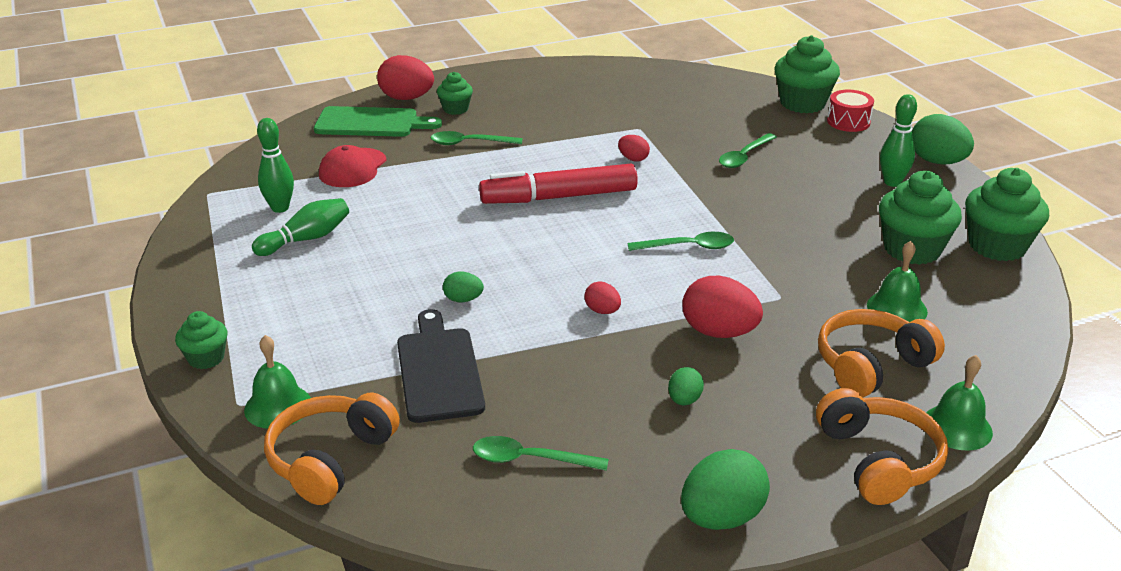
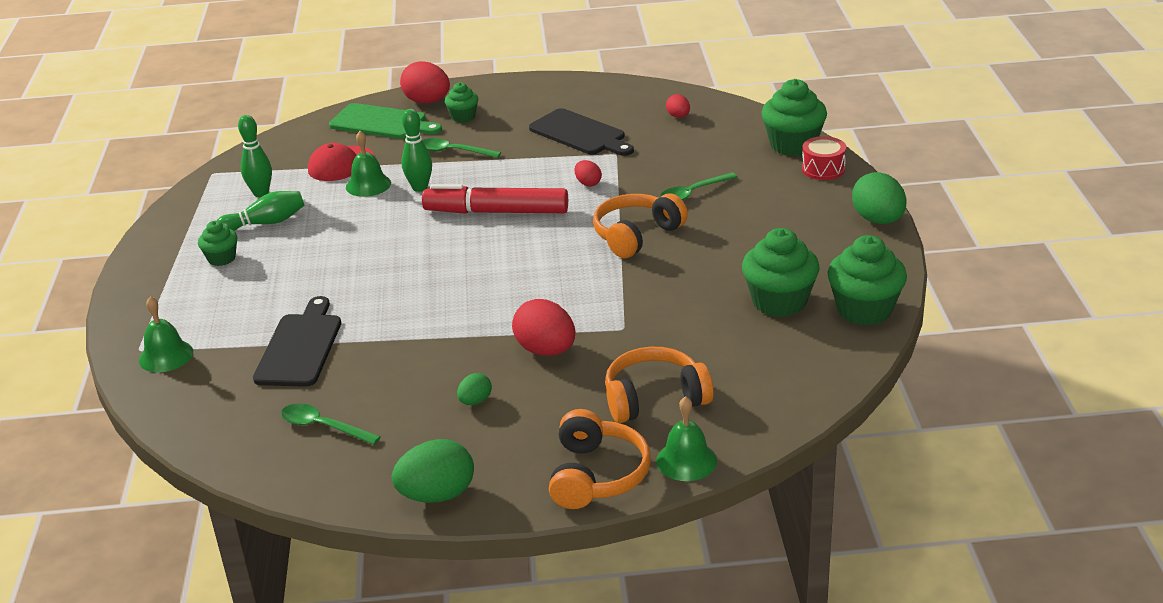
camera: 20 degrees right, 0 degrees up
green cupcake [175,311,227,369] -> green cupcake moved to [198,221,237,266]
orange headphones [264,393,400,505] -> orange headphones moved to [593,194,688,258]
green egg [443,272,484,302] -> none
red egg [584,282,621,314] -> red egg moved to [666,94,690,118]
green spoon [628,232,734,251] -> none
green bell [867,241,928,322] -> green bell moved to [346,131,391,197]
green bowling pin [880,94,917,187] -> green bowling pin moved to [402,109,432,192]
none -> black cutting board [529,108,634,156]

